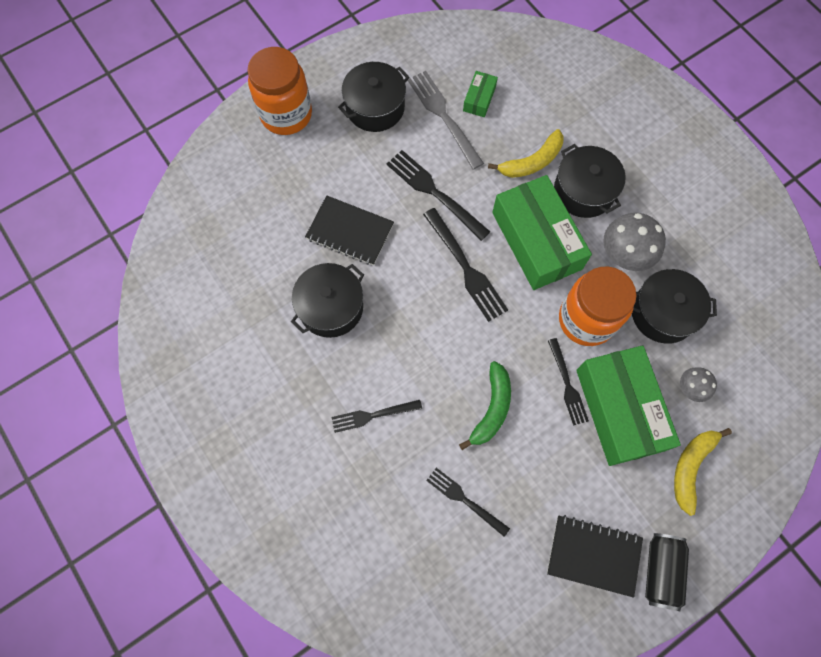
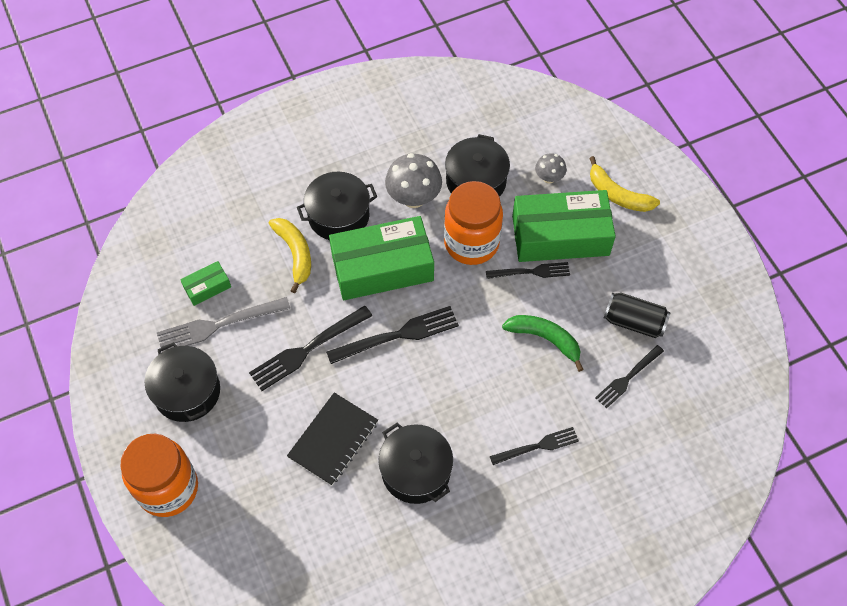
camera: 80 degrees left, 10 degrees down
black fork [332,400,422,433] -> black fork turned 105 degrees counterclockwise [490,427,579,465]
green box [463,71,498,117] -> green box turned 60 degrees counterclockwise [180,261,231,306]
black notebook [547,515,643,598] -> none
black can [645,533,689,611] -> black can moved to [604,293,670,338]

